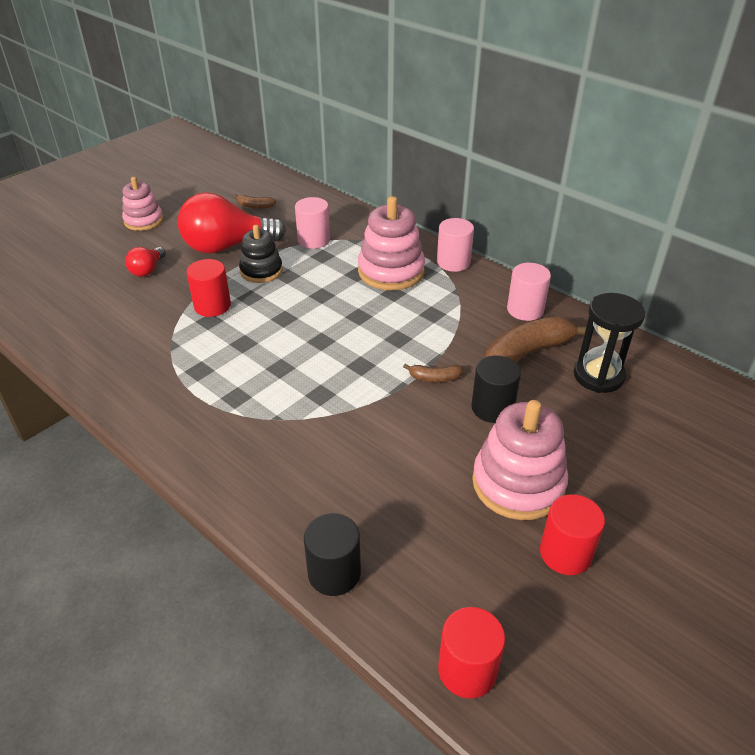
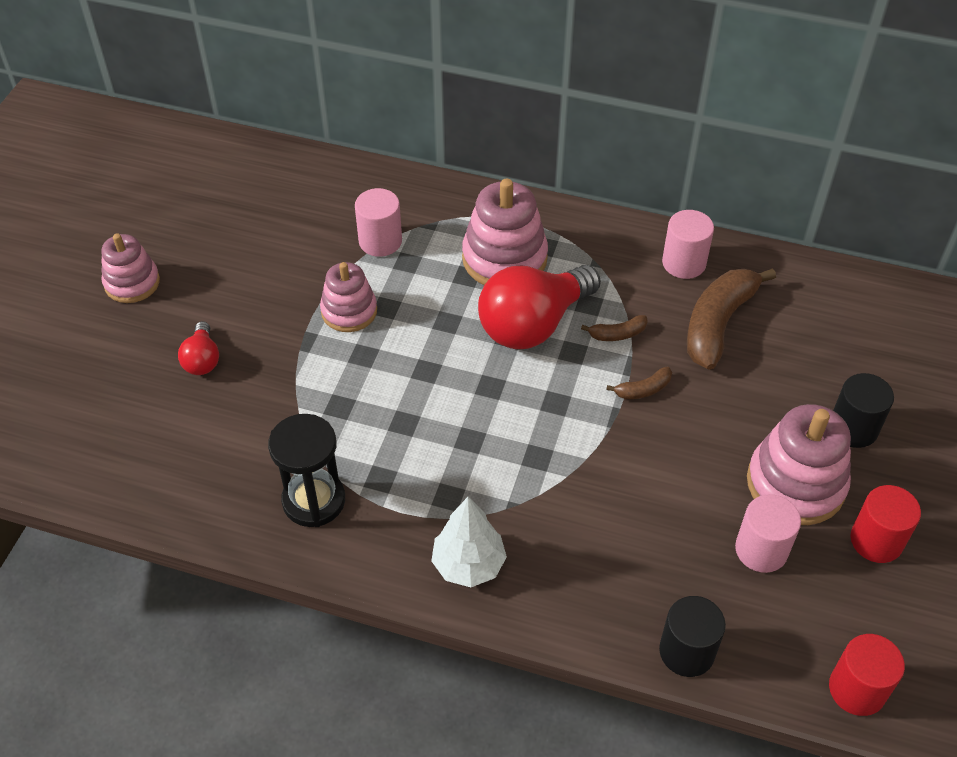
camera: 25 degrees left, 10 degrees up
red light bulb [178,192,286,254] -> red light bulb moved to [478,265,601,349]
red cylinder [187,259,231,317] -> none
brown banana [234,194,276,209] -> brown banana moved to [581,315,648,341]
black stacking toy [239,225,283,283] -> pink stacking toy [320,262,377,332]
pink cylinder [437,218,474,272] -> pink cylinder moved to [735,494,801,573]
black cylinder [471,356,521,423] -> black cylinder moved to [833,373,894,448]
black hourglass [573,293,645,393] -> black hourglass moved to [268,414,345,527]
none -> white tree [431,497,507,587]

